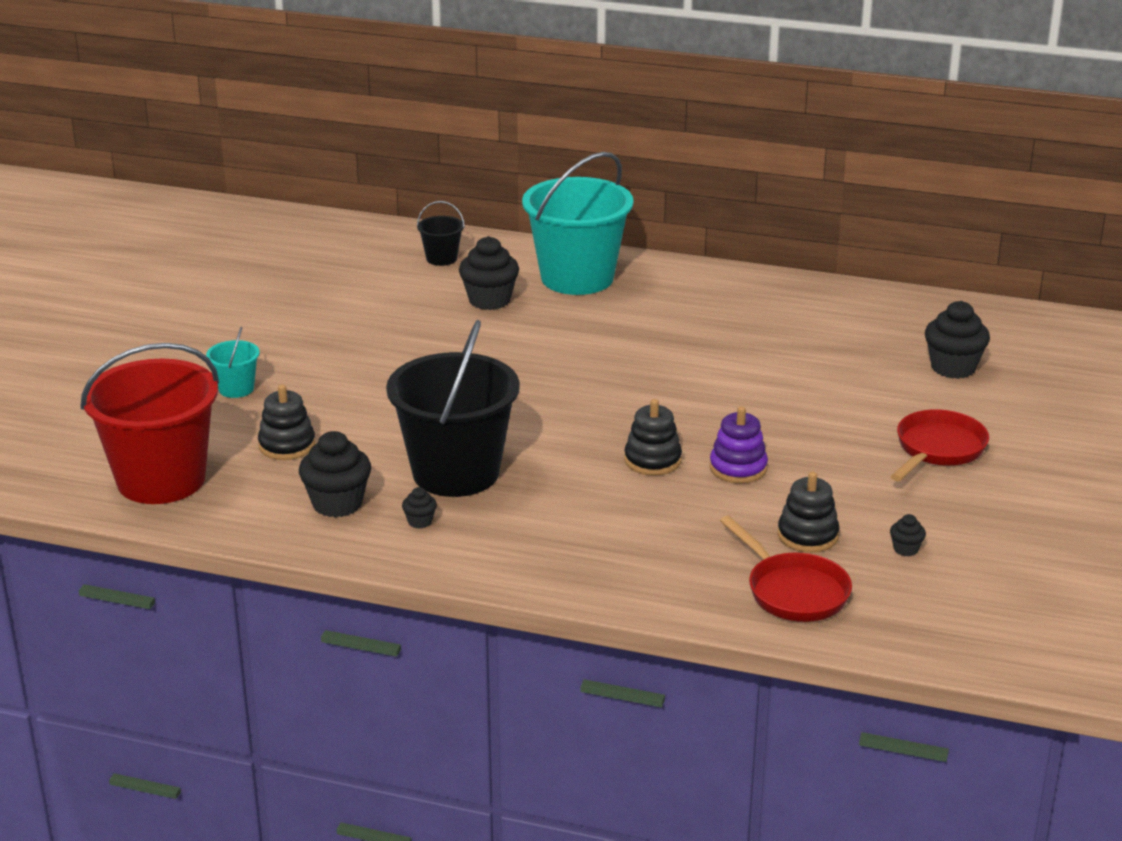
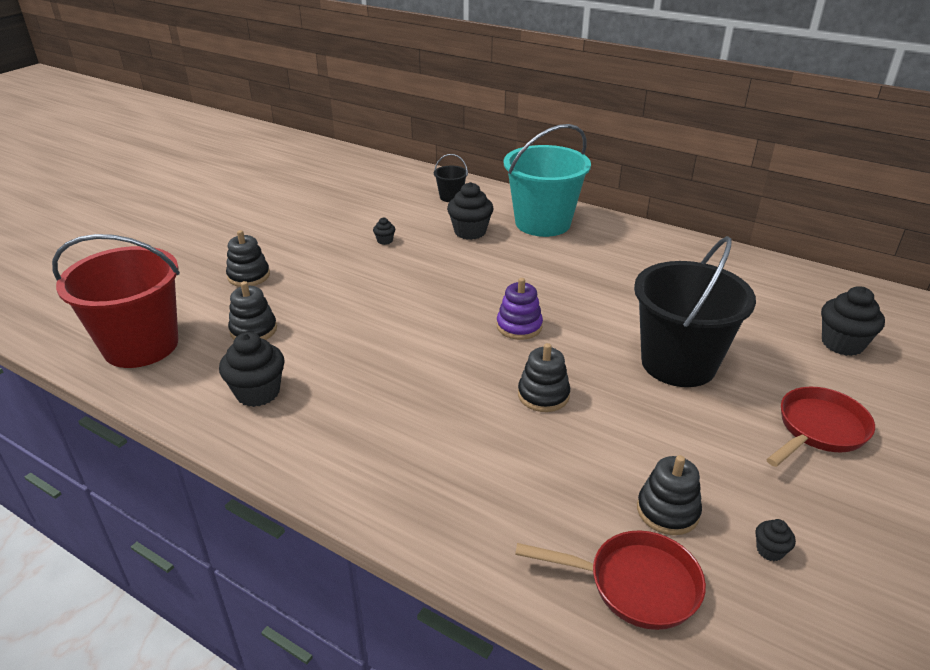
camera: 15 degrees right, 5 degrees up
turquoise bucket [206,327,260,398] -> black stacking toy [226,230,270,287]
black bucket [386,320,520,497] -> black bucket moved to [634,236,756,387]
black cupcake [402,487,437,529] -> black cupcake moved to [373,217,395,245]
purple stacking toy [710,406,768,483] -> purple stacking toy moved to [497,278,543,340]
red pan [720,516,852,622] -> red pan turned 60 degrees counterclockwise [515,531,706,630]

